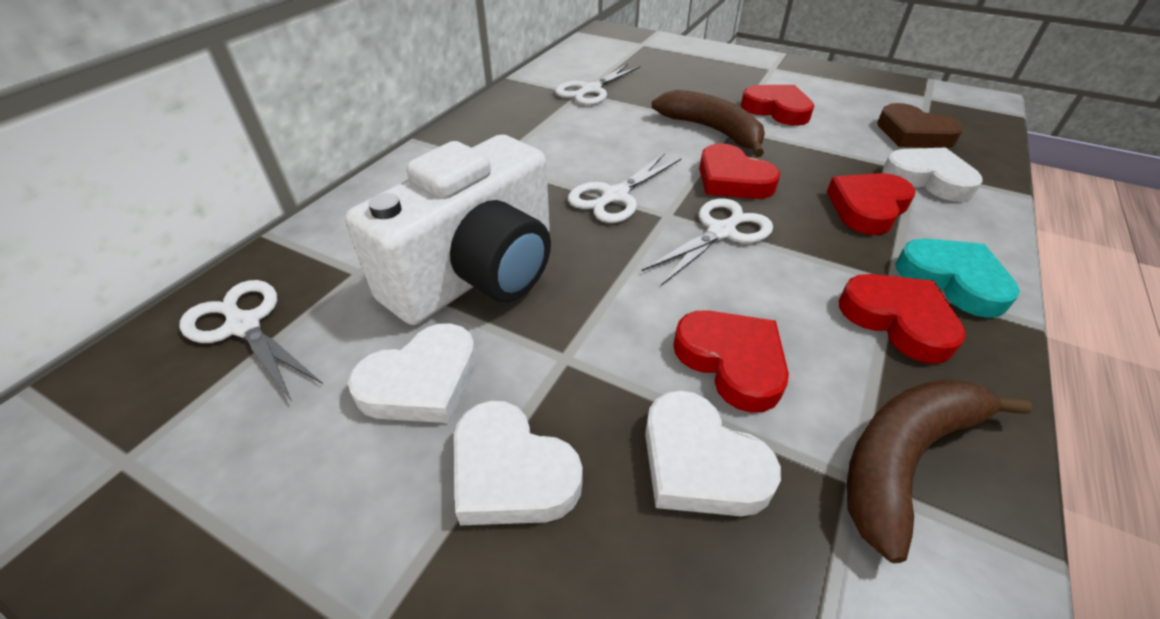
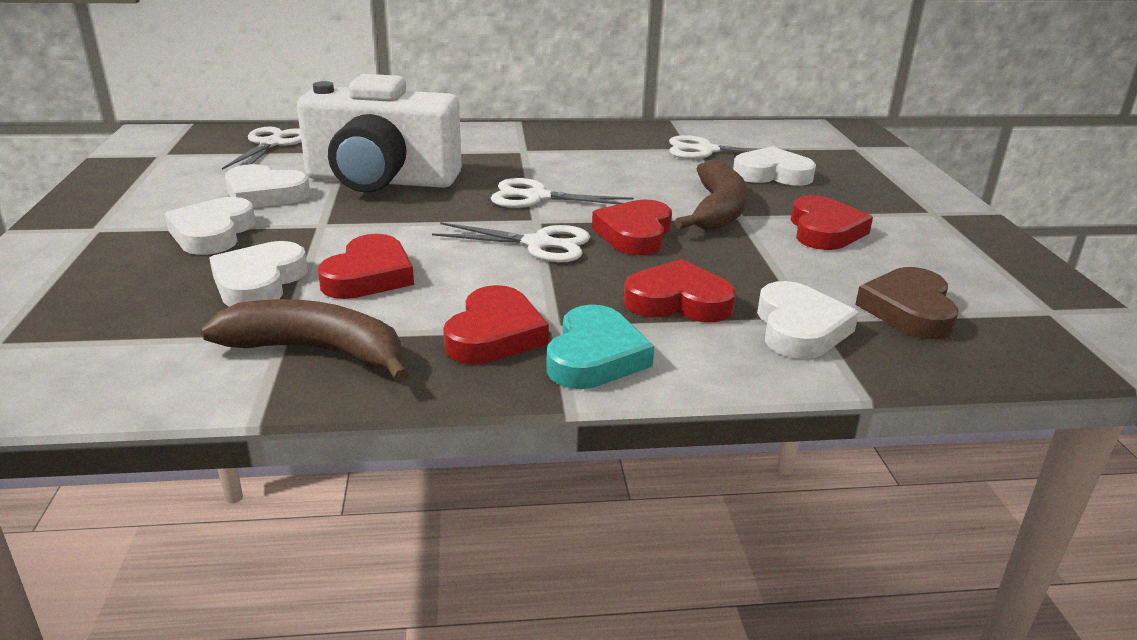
camera: 55 degrees right, 15 degrees down
none -> white heart [733,146,816,186]

